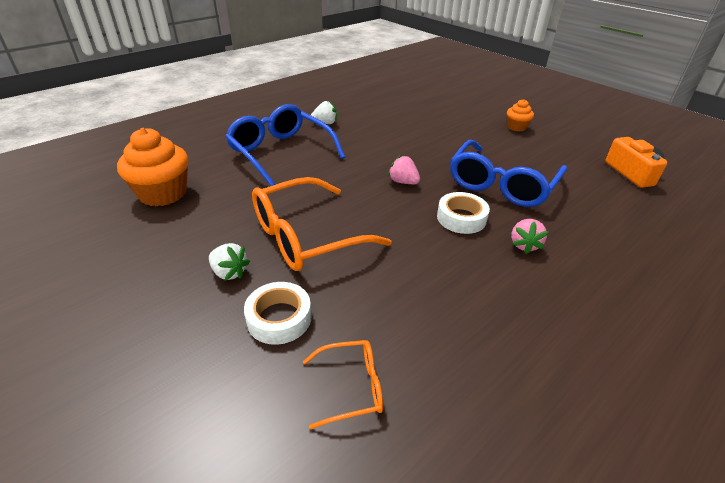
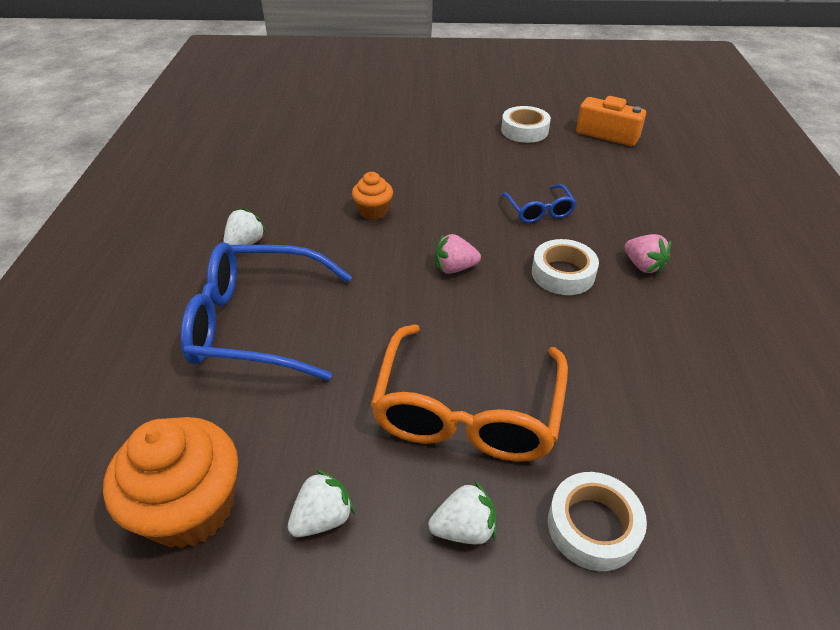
camera: 45 degrees left, 5 degrees up
orange glasses [303,340,383,429] -> none
blue glasses [450,140,567,207] -> blue glasses [501,184,576,223], size x0.49
orange cupcake [507,99,534,132] -> orange cupcake moved to [352,172,393,220]
none -> white strawberry [288,469,355,537]
none -> white tape [501,106,551,143]

